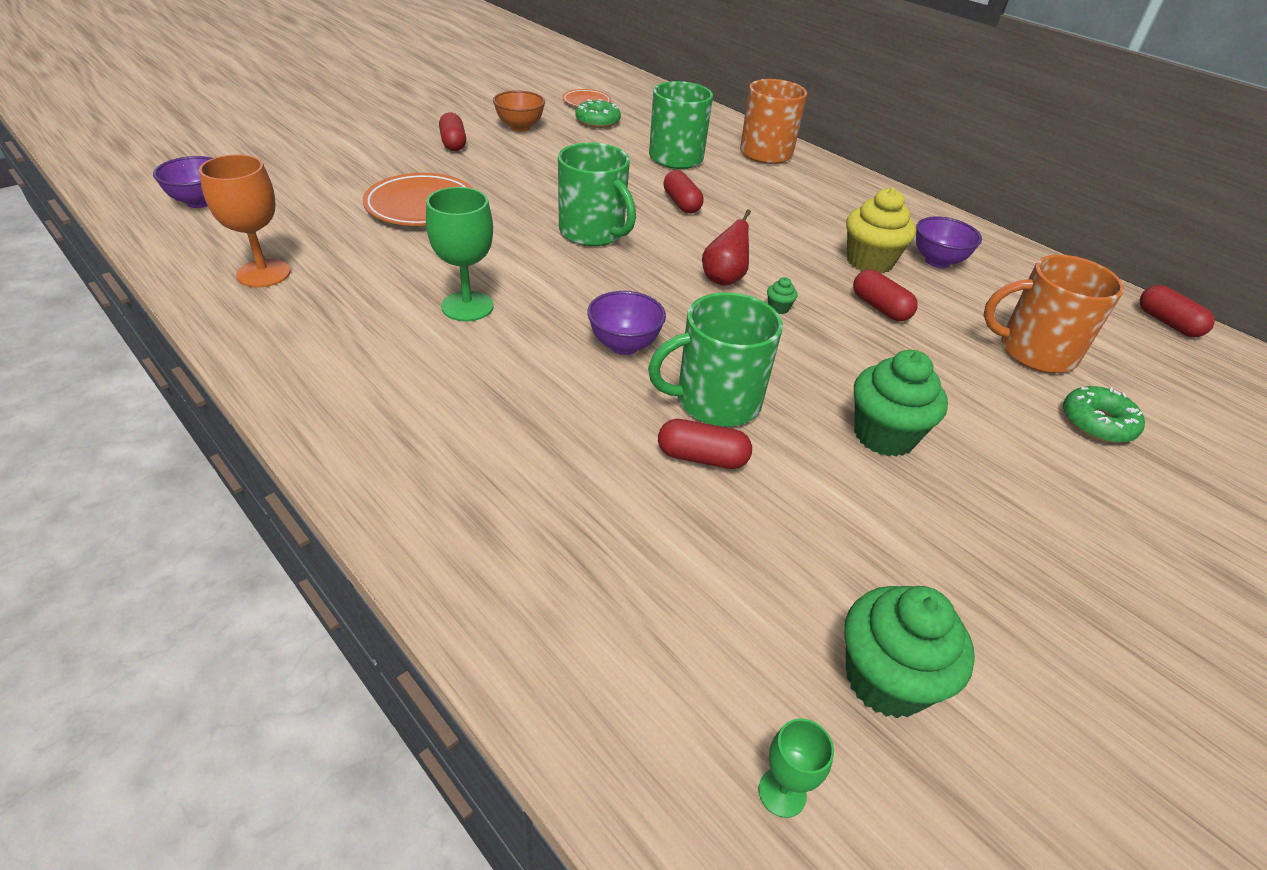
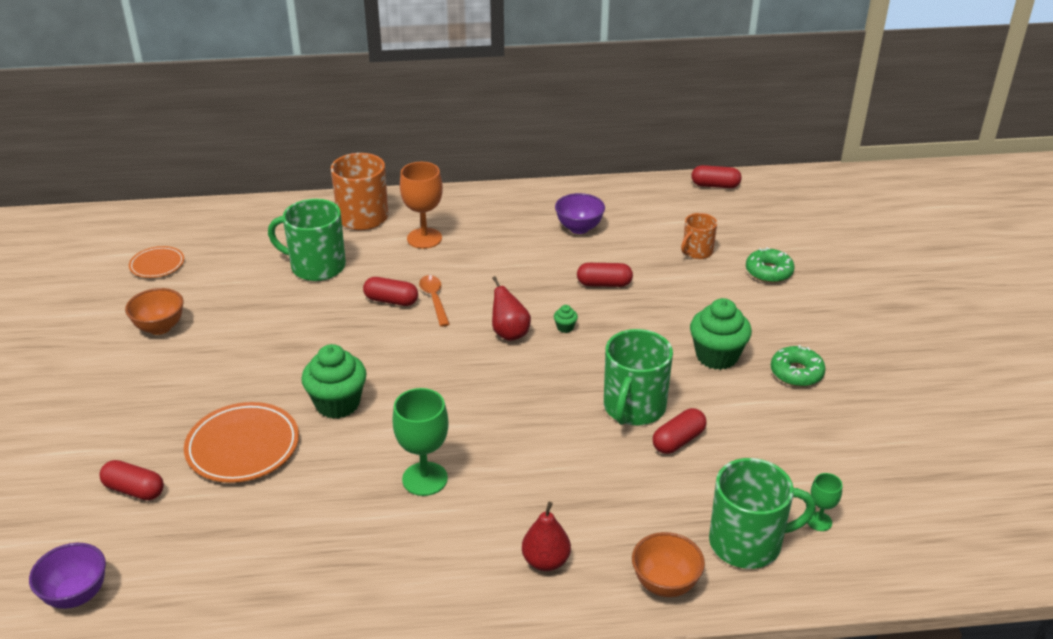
camera: 50 degrees left, 5 degrees down
orange goblet [199,154,291,287] -> orange goblet moved to [400,162,443,249]
red capsule [439,112,466,151] -> red capsule moved to [100,460,164,500]
green mug [558,142,636,246] -> green mug moved to [709,458,816,569]
green donut [575,99,621,128] -> green donut moved to [771,345,826,387]
purple bowl [587,291,666,355] -> none
green goblet [759,719,834,818] -> green goblet moved to [807,473,842,531]
green cupcake [844,586,975,718] -> green cupcake moved to [301,344,367,419]
yellow cupcake [846,188,916,274] -> none
orange mug [983,255,1124,373] -> orange mug [681,213,717,259], size x0.58
none -> orange spoon [419,275,450,327]
none -> red pear [522,502,571,571]
none -> orange bowl [632,532,705,597]

